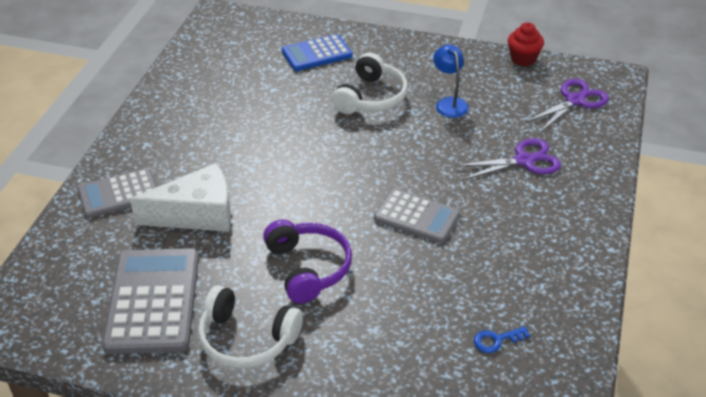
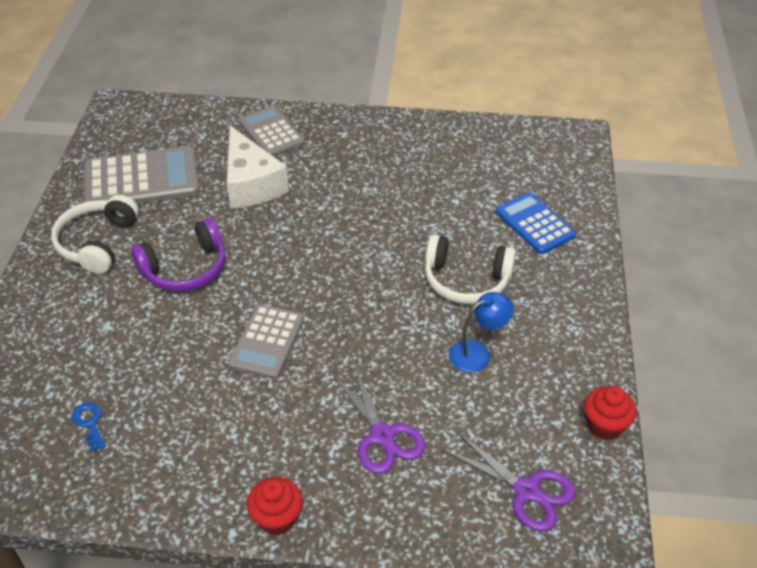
camera: 80 degrees right, 5 degrees up
none -> red cupcake [247,477,303,535]

